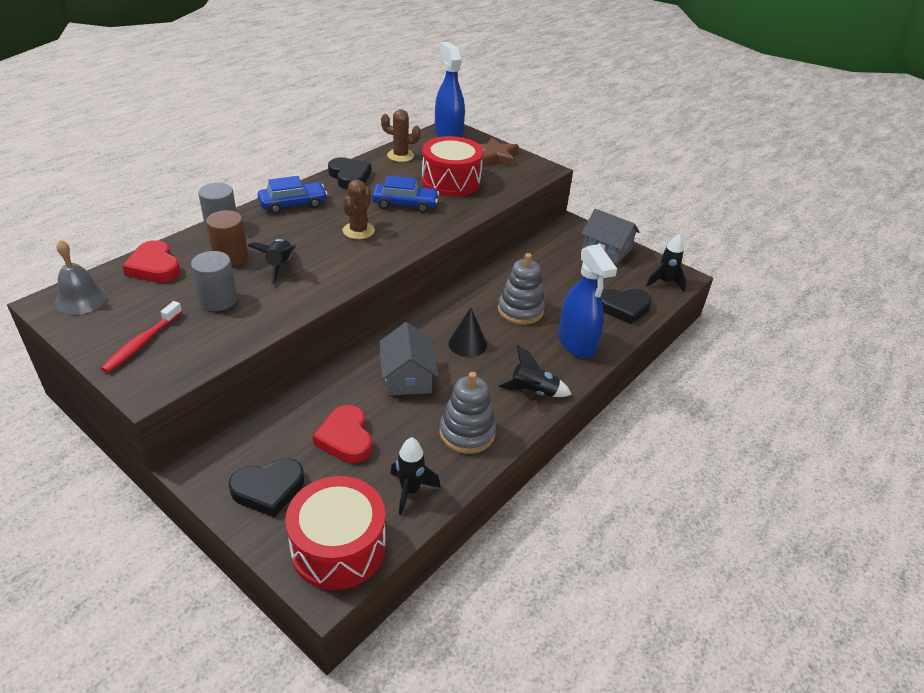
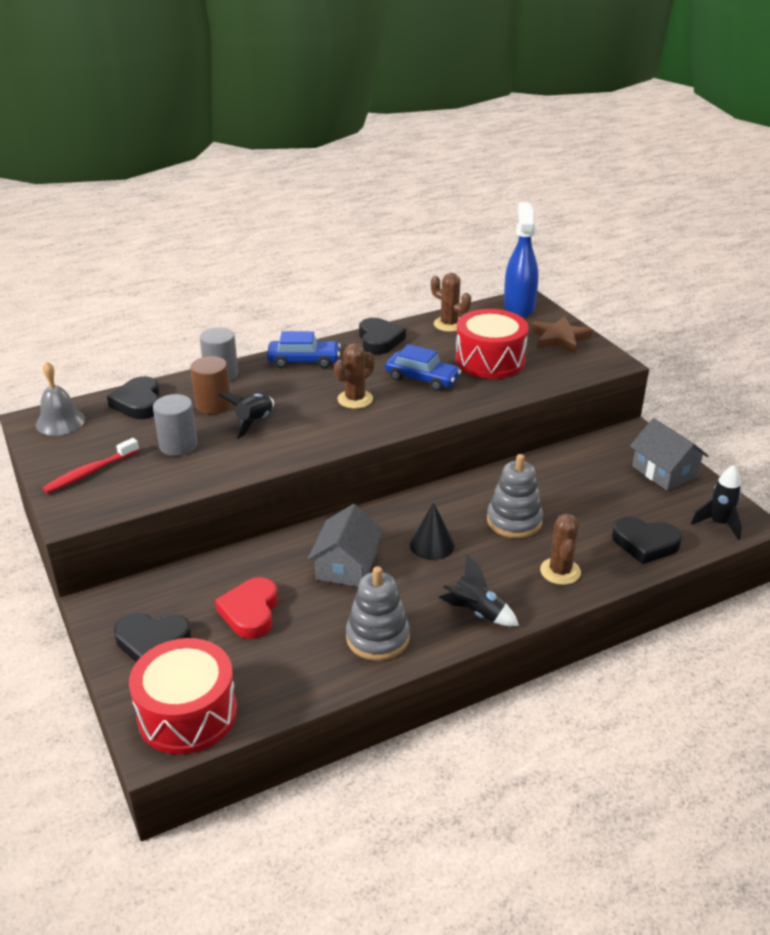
camera: 25 degrees right, 5 degrees down
red heart [122,240,181,283] -> black heart [107,376,160,419]
black rocket [390,437,440,515] -> none
blue spray bottle [558,244,617,358] -> brown cactus [540,514,581,585]

